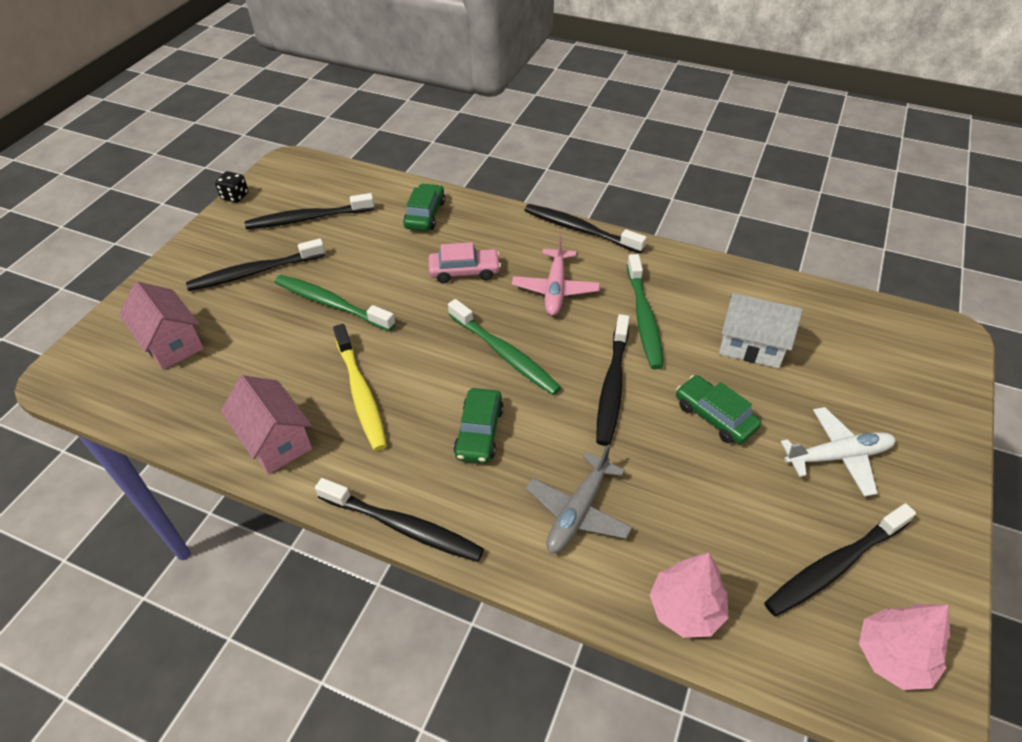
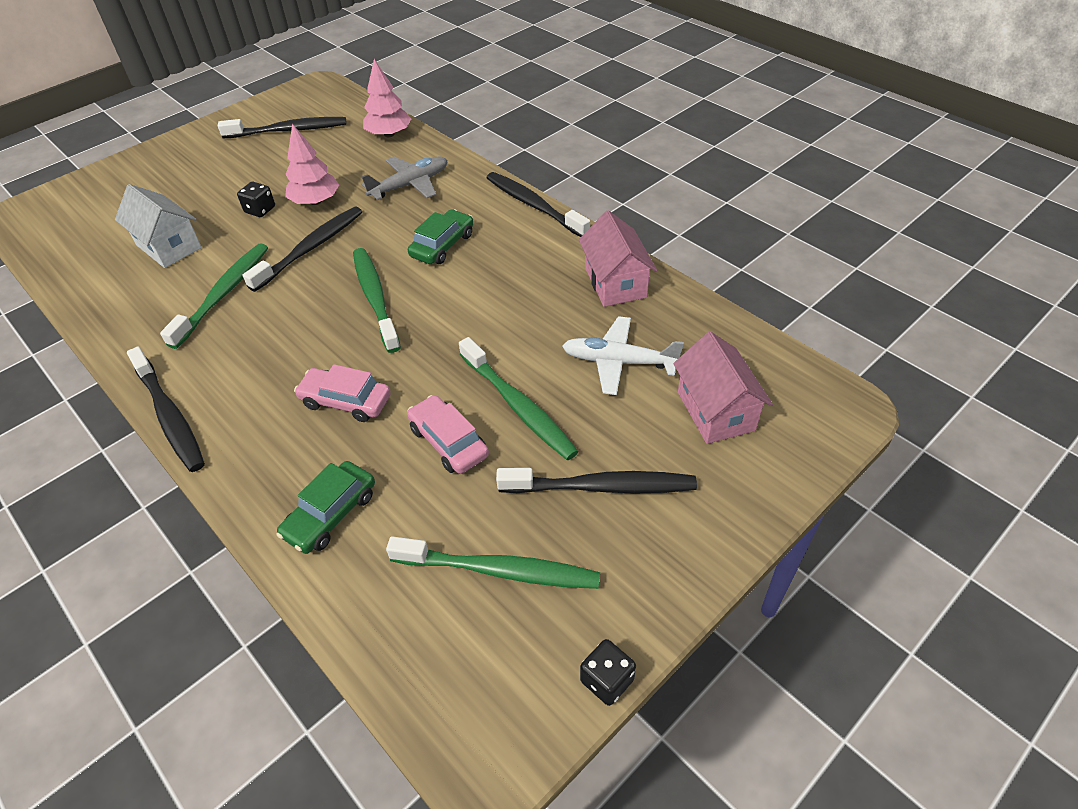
camera: 155 degrees left, 0 degrees up
black toothbrush [245,193,375,229] -> green toothbrush [386,536,600,589]
yellow toothbrush [333,324,387,451] -> none
pink plane [512,234,600,316] -> none
green car [676,375,761,444] -> black dice [237,182,275,217]
white plane [781,407,896,497] -> white plane moved to [562,316,684,395]
pink tree [859,604,950,690] -> pink tree moved to [285,124,339,205]
none -> pink car [407,395,489,474]

